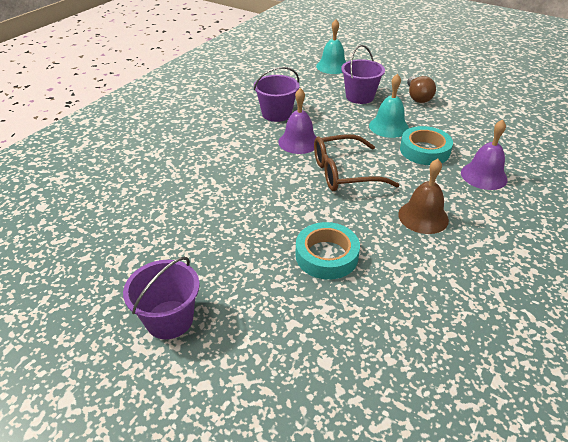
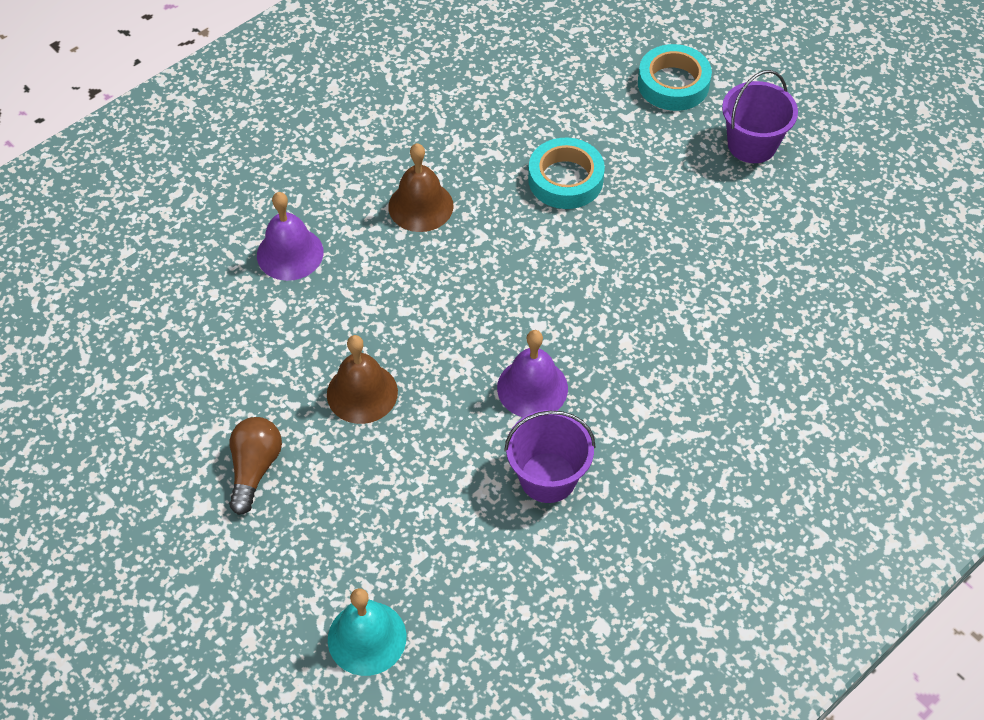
camera: 165 degrees left, 15 degrees up
brown glasses [314,134,399,191] -> none
purple bucket [341,45,385,104] -> none
turquoise bell [369,74,409,138] -> brown bell [327,335,398,424]
turquoise tape [400,126,453,165] -> turquoise tape moved to [638,44,712,111]

